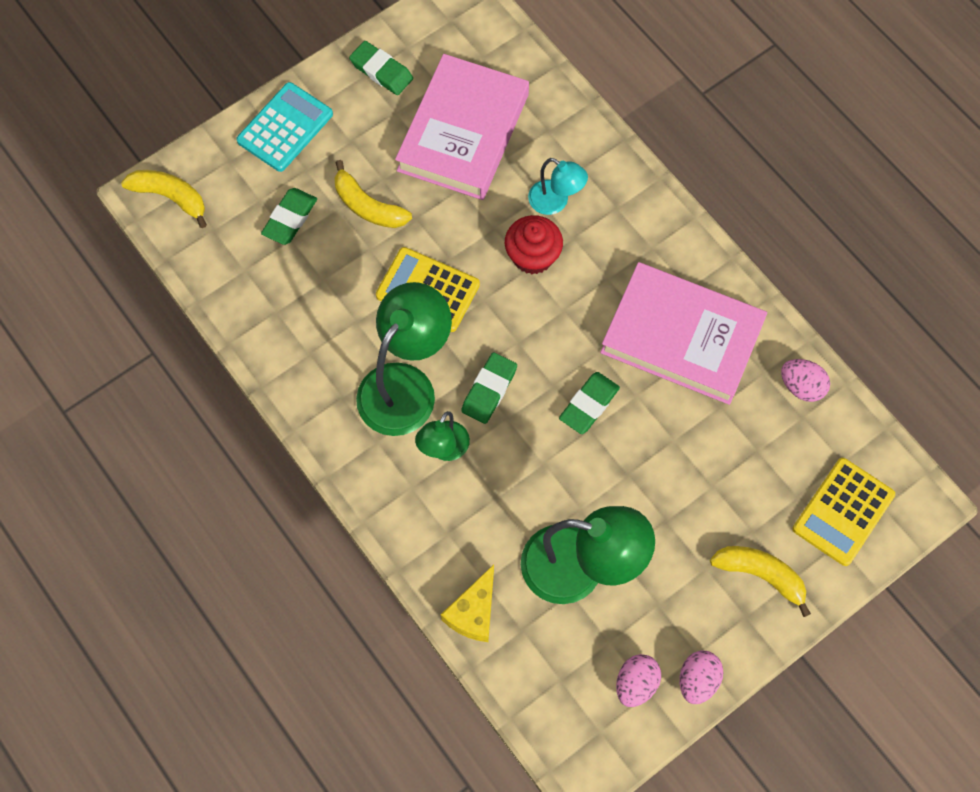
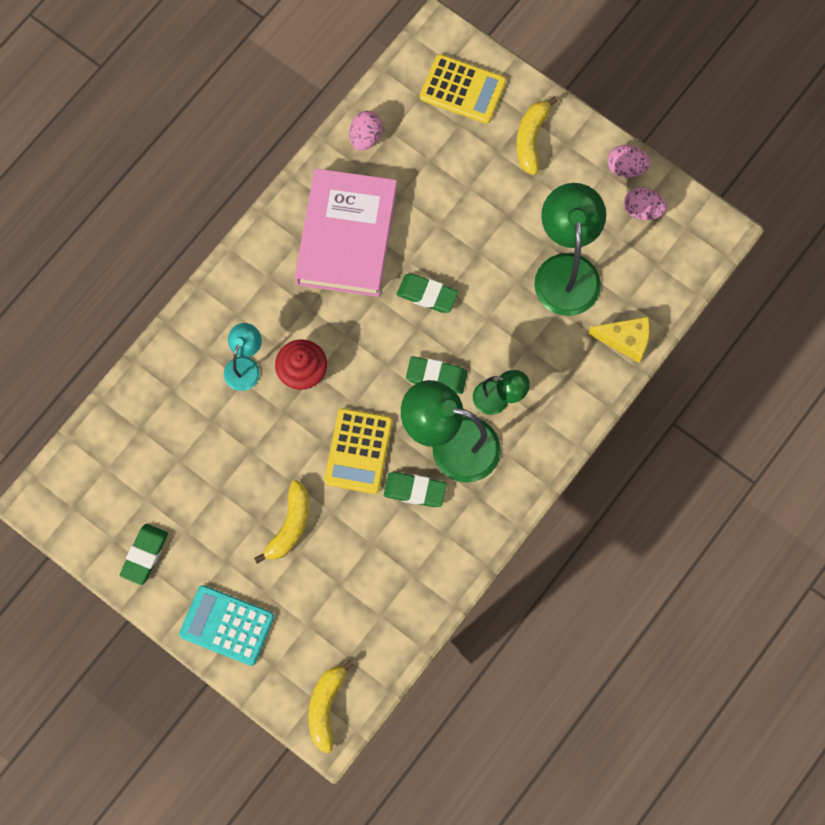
camera: 105 degrees left, 5 degrees up
green eraser [261,188,317,245] -> green eraser moved to [384,472,447,507]
pink book [395,54,529,200] -> none

